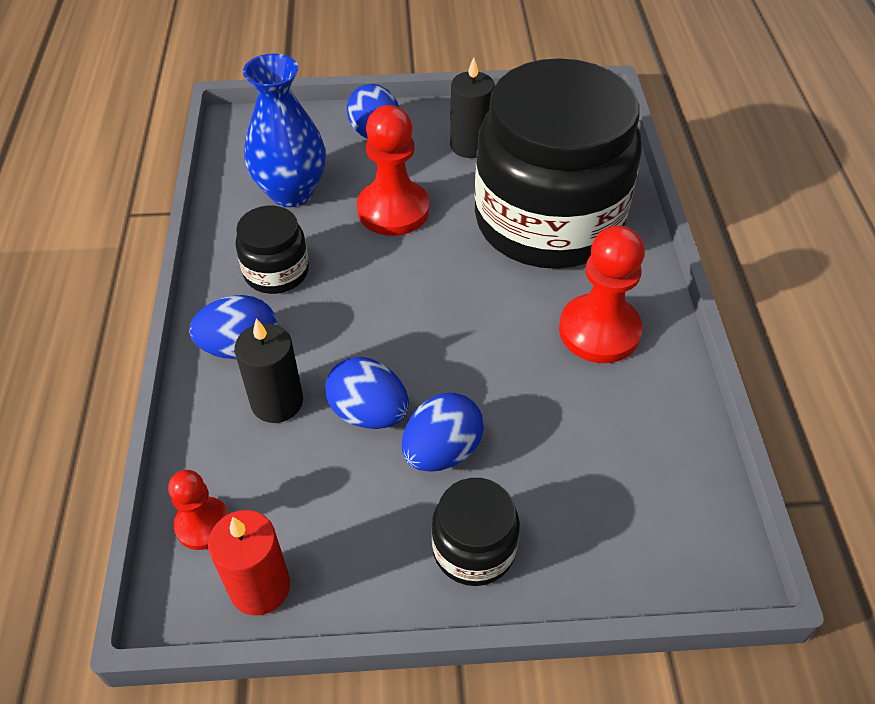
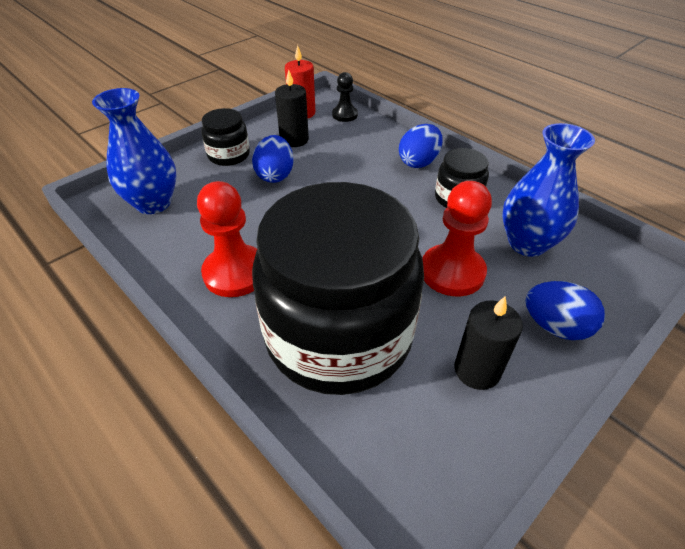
camera: 140 degrees right, 5 degrees down
red pawn [168,470,229,550] -> black pawn [332,72,358,122]
black candle [234,318,303,423] -> black candle moved to [275,70,309,147]
blue egg [325,357,409,429] -> none
none -> blue vase [92,88,176,214]

